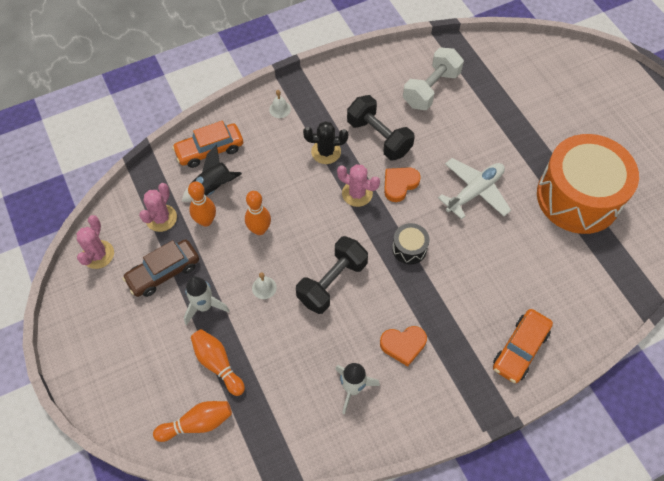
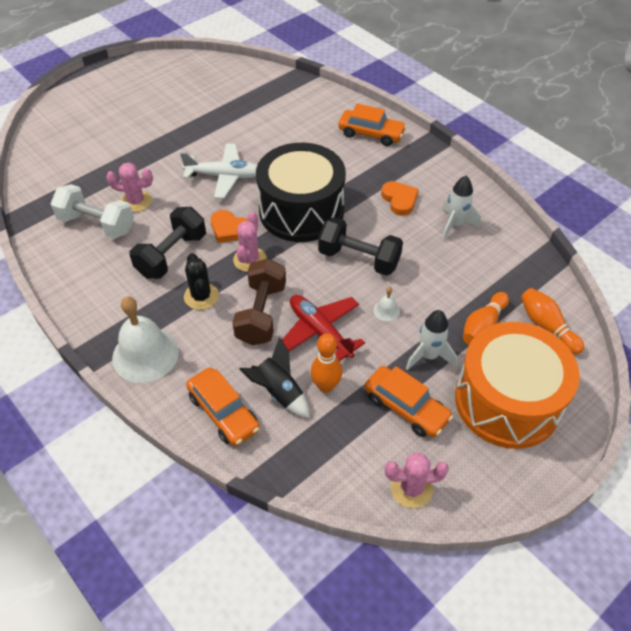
camera: 105 degrees left, 10 degrees down
brown car [122,239,199,297] -> orange car [364,366,453,437]
pink cactus [139,183,177,232] -> pink cactus moved to [106,162,153,212]
orange bowling pin [245,191,271,235] -> red plane [282,295,365,361]
white bell [269,90,291,118] -> white bell [112,296,179,383], size x2.36
black drum [392,223,430,264] -> black drum [256,143,346,242], size x2.46
white plane [438,158,511,220] -> white plane turned 150 degrees clockwise [180,143,257,199]
orange drum [537,134,639,234] -> orange drum moved to [455,322,580,449]
none -> brown dumbbell [232,258,286,345]

